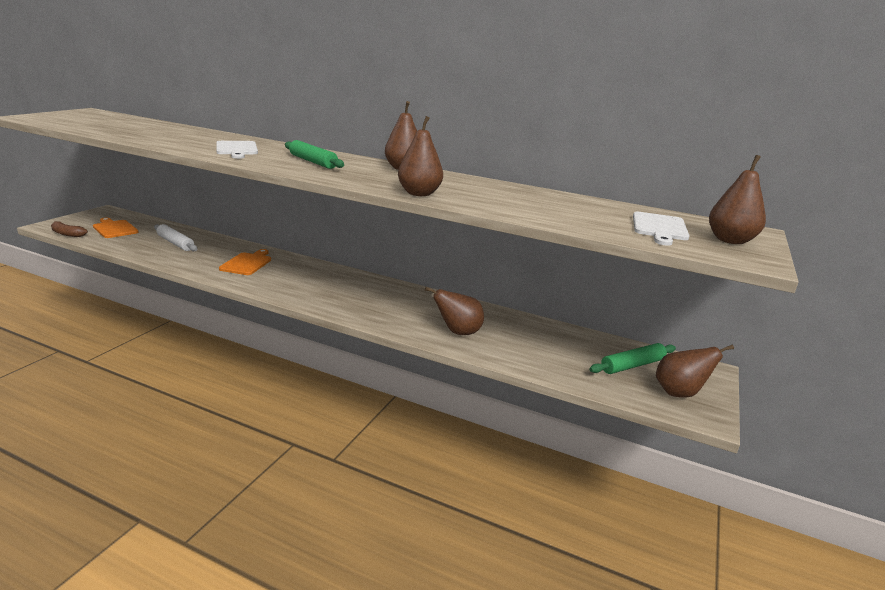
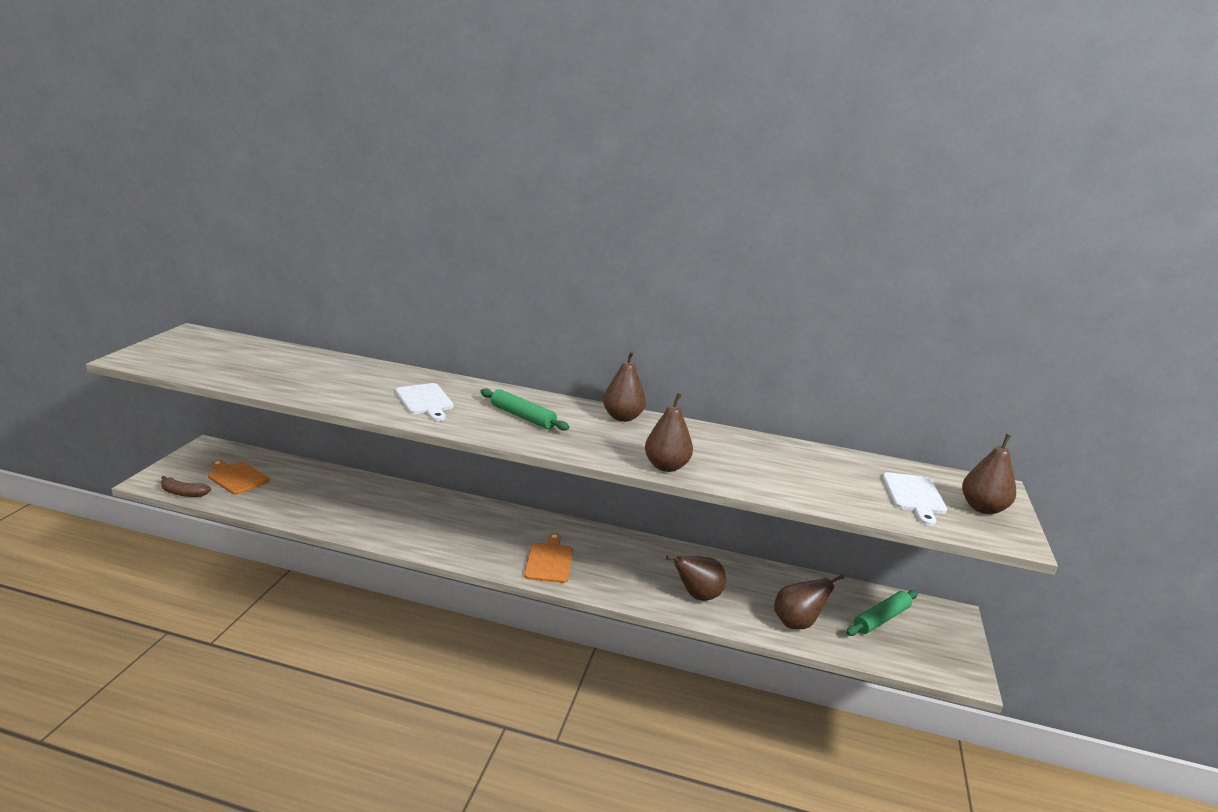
camera: 10 degrees left, 0 degrees up
white rolling pin [154,224,197,251] -> none
orange cutting board [219,249,271,275] -> orange cutting board moved to [524,533,573,583]
brown pear [656,345,734,398] -> brown pear moved to [774,574,844,630]

